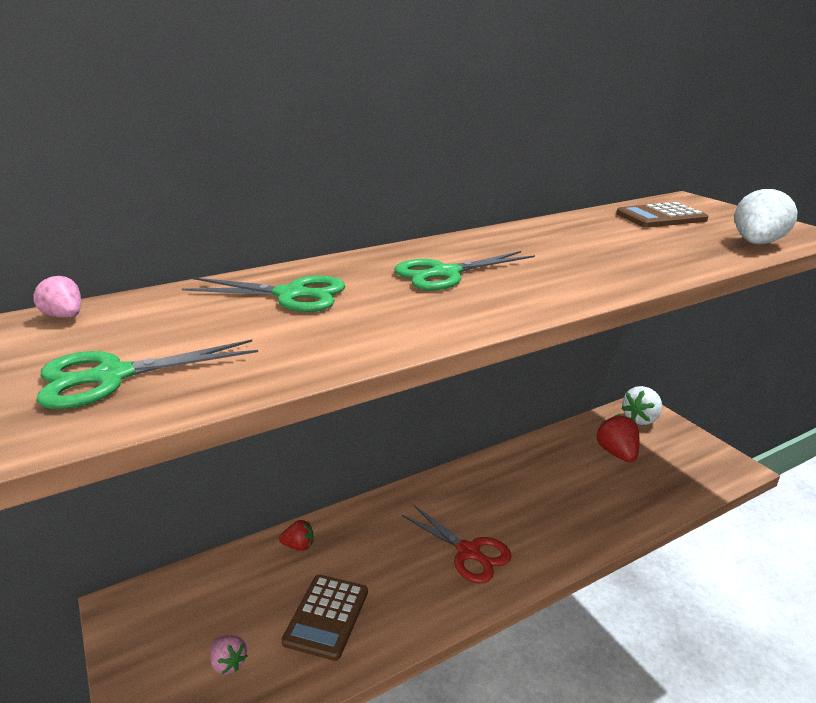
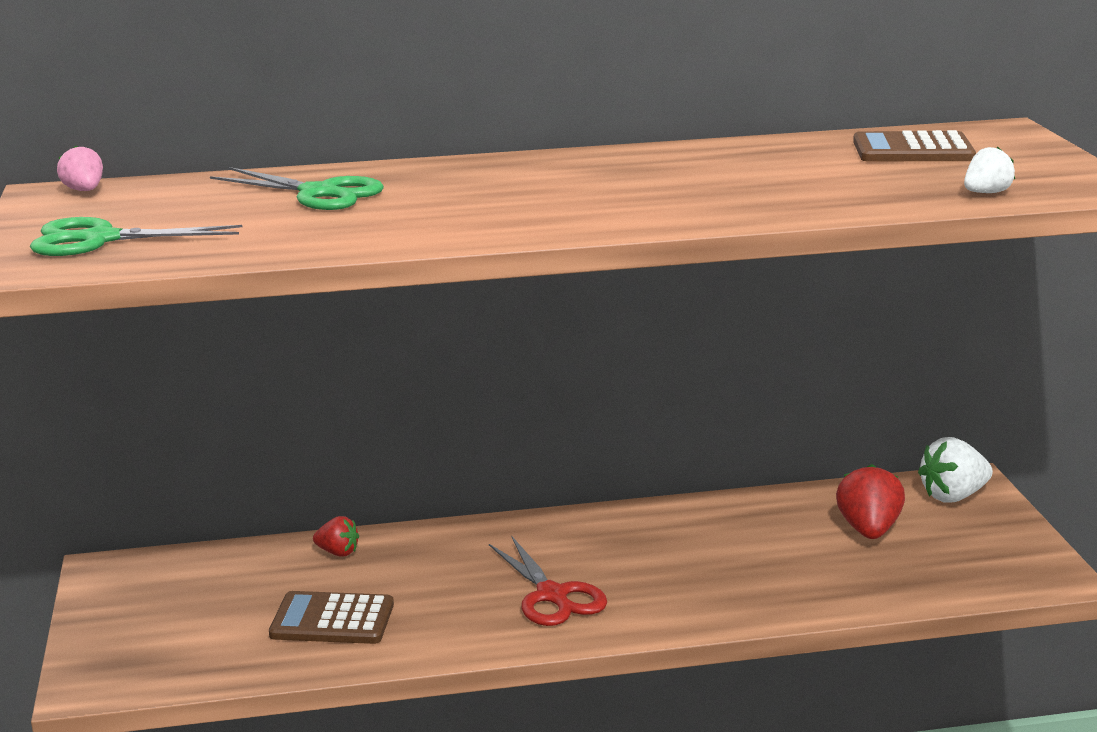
camera: 20 degrees right, 5 degrees down
pink strawberry [210,635,247,674] -> none
brown calculator [281,575,368,661] -> brown calculator turned 60 degrees clockwise [269,591,394,644]
green scissors [394,251,535,291] -> none
white strawberry [735,187,798,244] -> white strawberry [964,147,1015,193], size x0.59

